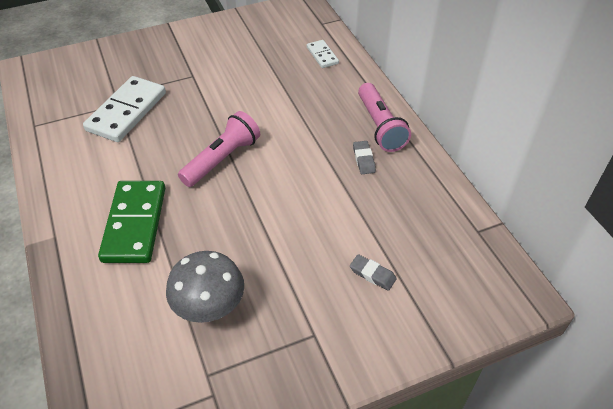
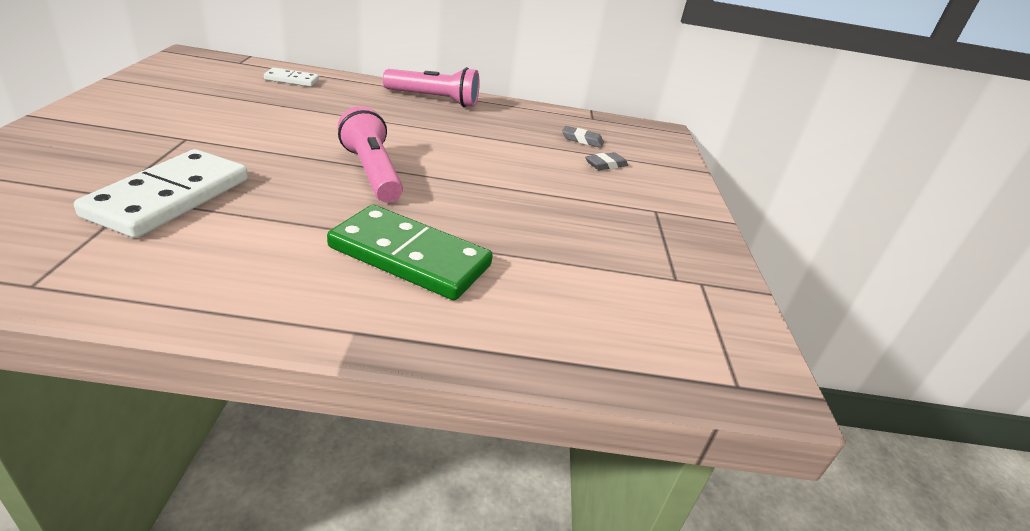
camera: 70 degrees left, 15 degrees down
white domino [83,76,166,142] -> white domino turned 60 degrees clockwise [74,149,248,238]
grey mushroom [166,251,244,323] -> none
grey eraser [353,141,376,174] -> grey eraser moved to [562,126,604,148]

